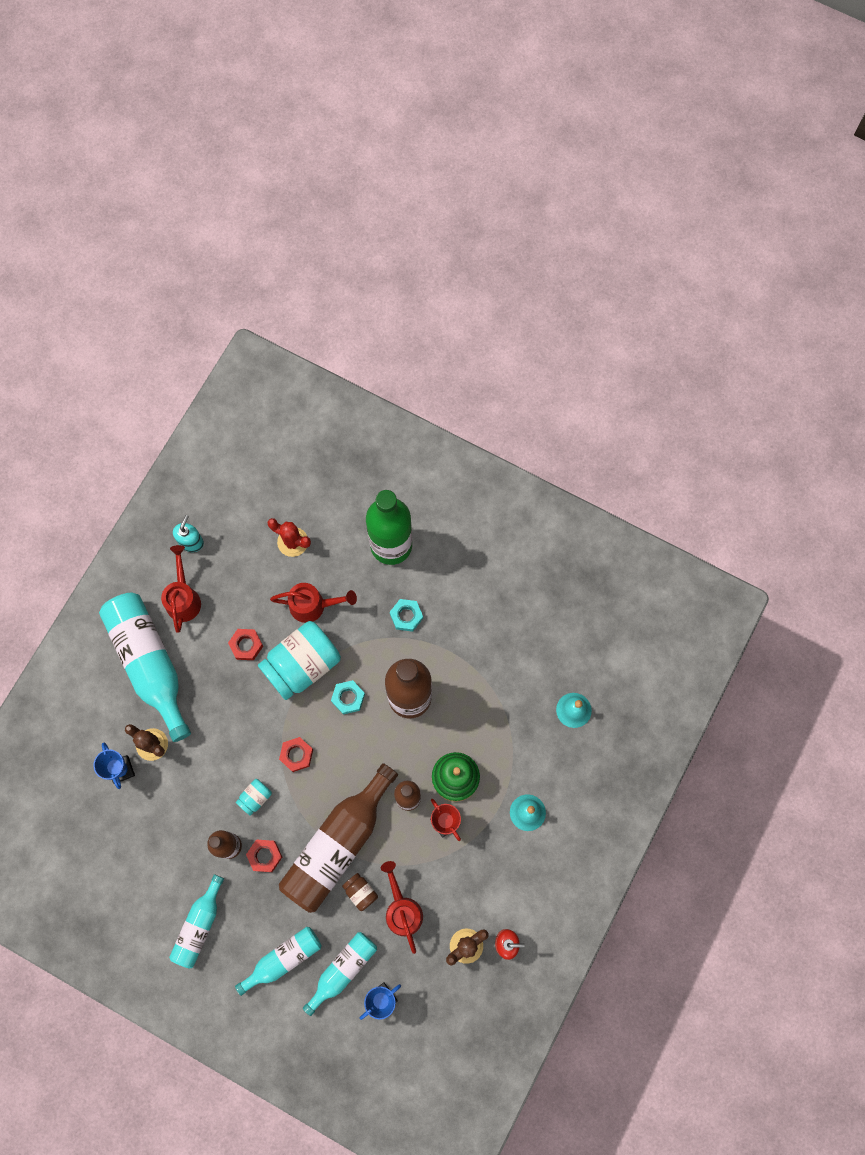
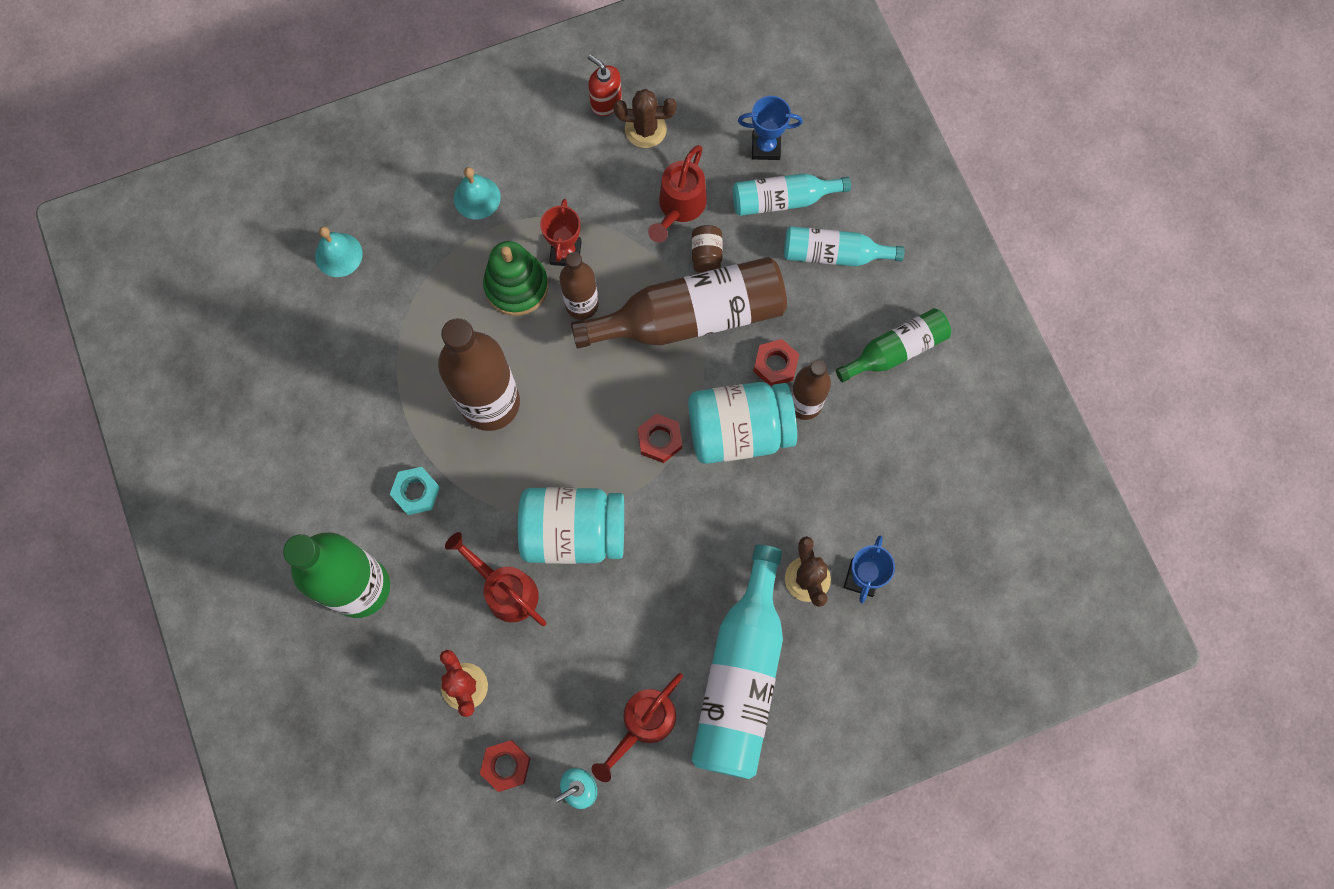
camera: 140 degrees left, 0 degrees up
turquoise bottle [169,874,224,969] -> green bottle [836,308,951,383]
red nut [228,629,263,660] -> red nut moved to [480,740,531,792]
turquoise jar [236,779,272,816] -> turquoise jar [688,382,797,464], size x2.29
turquoise nut [331,680,365,714] -> none

